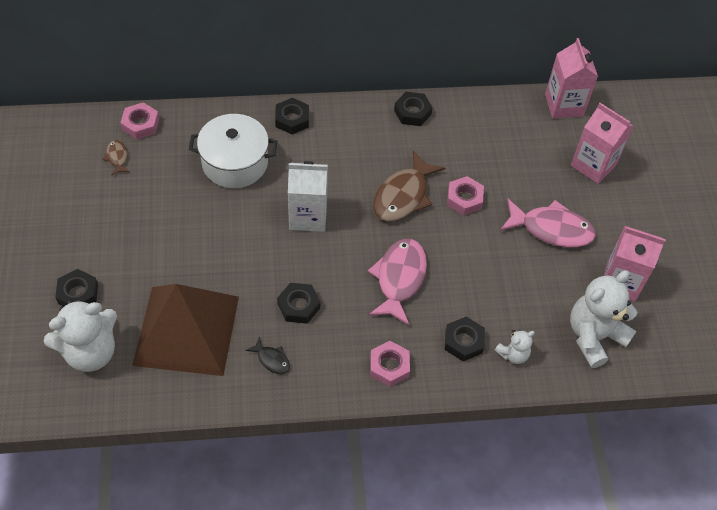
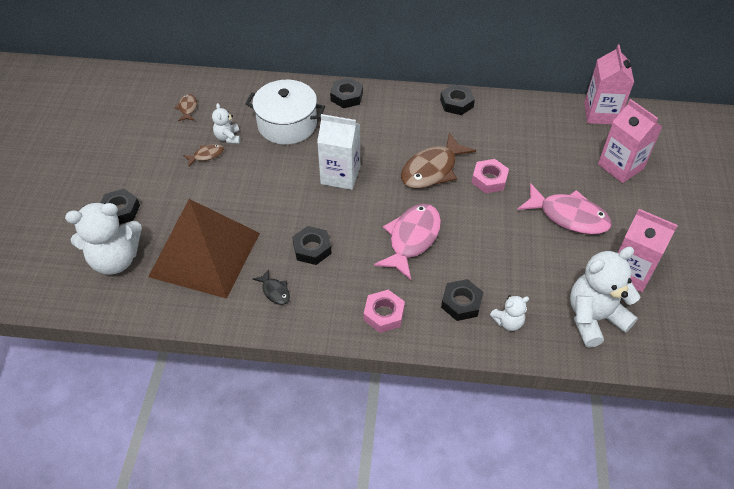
camera: 15 degrees right, 5 degrees down
pink nut [120,102,159,140] -> none
none -> brown fish [183,144,224,166]
none -> white teddy bear [212,103,240,144]

